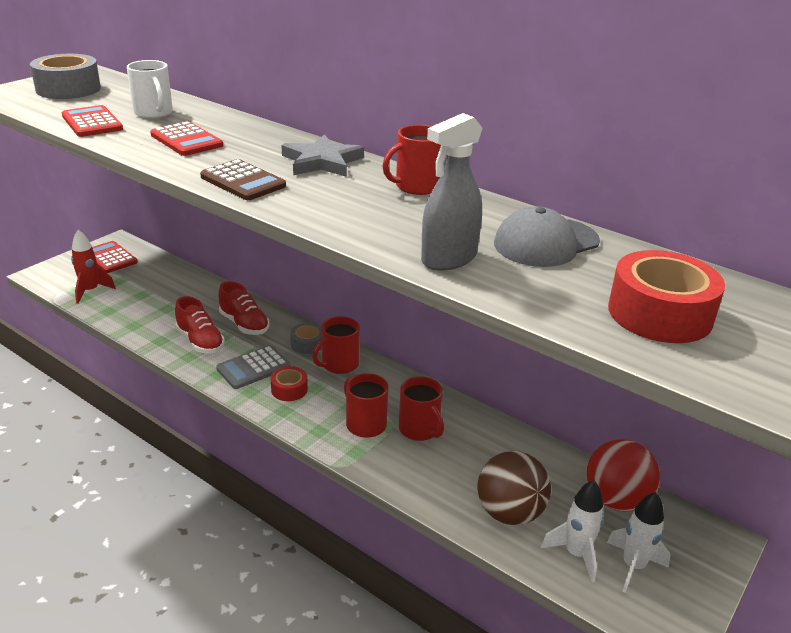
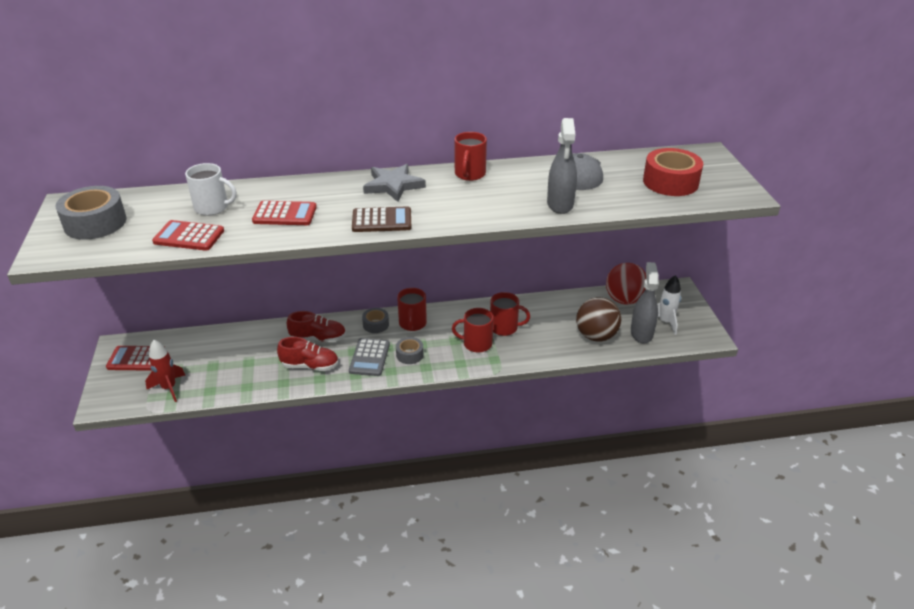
camera: 45 degrees left, 5 degrees up
red tape [270,366,308,401] -> grey tape [396,337,424,364]
white rocket [541,480,604,582] -> grey spray bottle [631,262,659,344]

